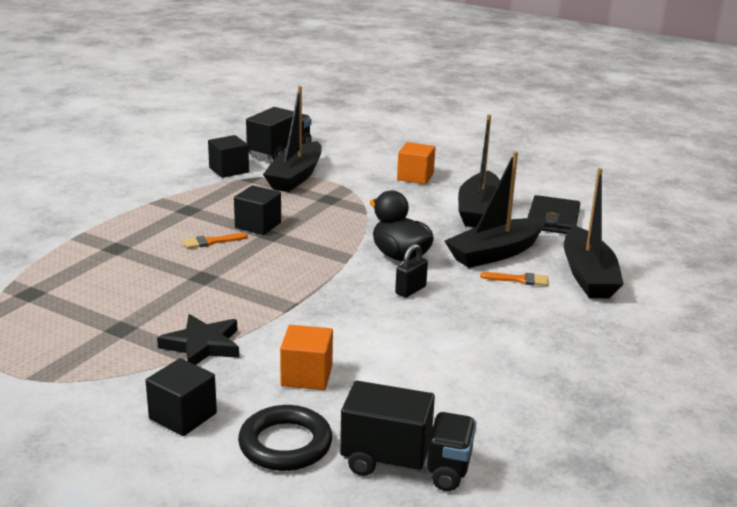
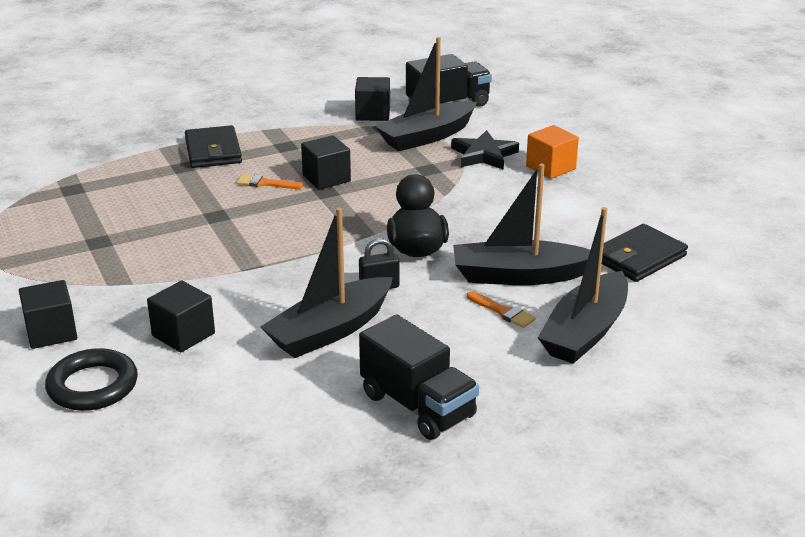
camera: 35 degrees right, 5 degrees up
black star [157,314,239,365] -> black star moved to [451,130,519,170]
orange cube [280,325,333,390] -> black cube [147,281,215,352]
black truck [340,381,476,491] -> black truck moved to [359,314,479,440]
black boat [458,114,500,227] -> black boat moved to [261,207,393,358]
none -> black wallet [185,125,242,168]

